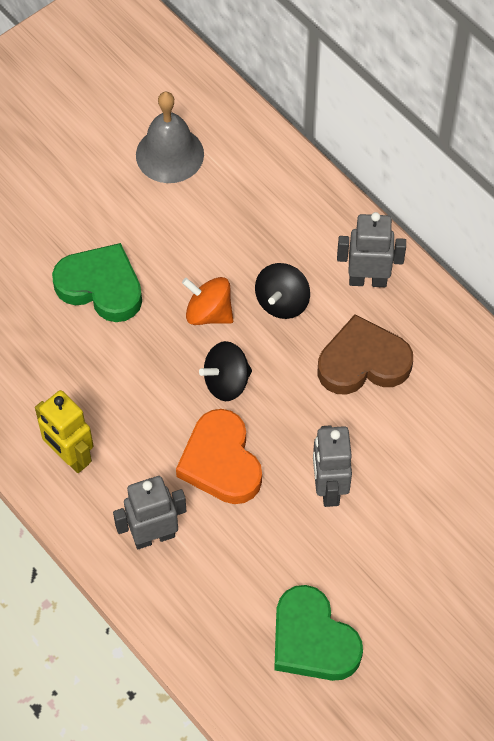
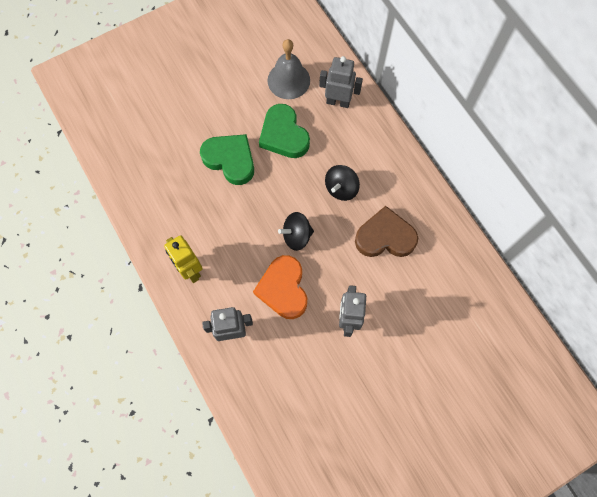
camera: 10 degrees right, 10 degrees up
orange spinning top [182,277,233,325] -> none
green heart [274,585,363,681] -> green heart moved to [259,104,310,158]
grey robot [337,212,406,287] -> grey robot moved to [319,56,363,108]

